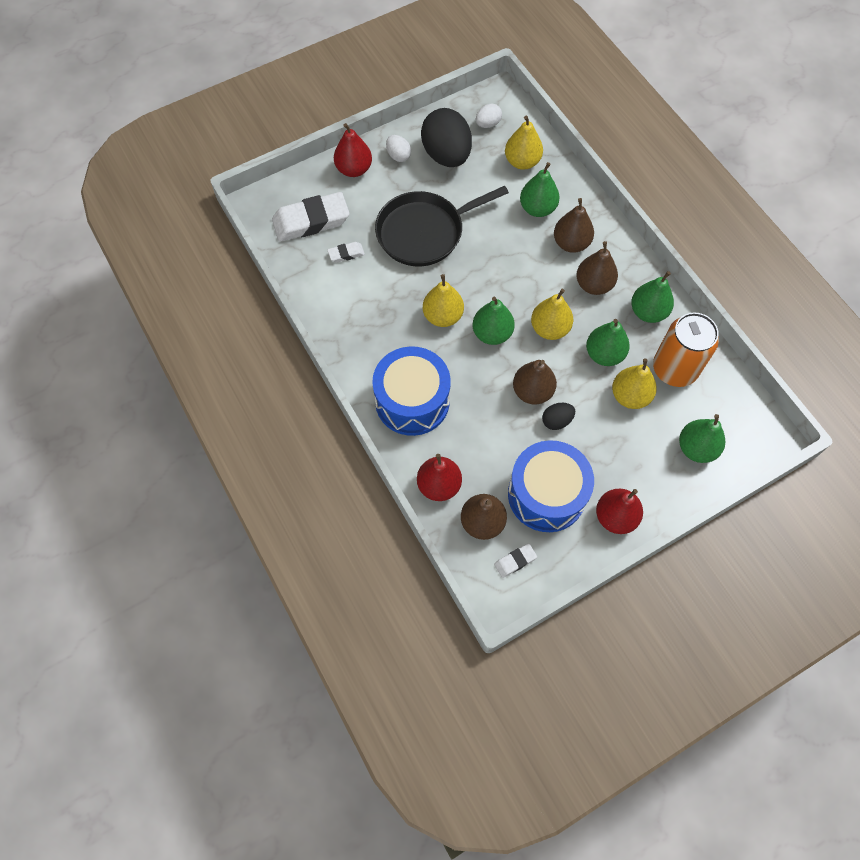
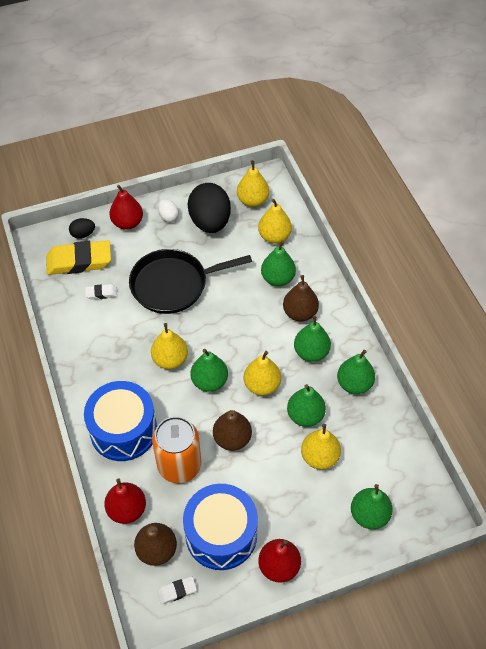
camera: 10 degrees right, 10 degrees down
white eraser [272,192,349,242] -> yellow eraser [46,240,111,275]
white egg [476,103,502,128] -> yellow pear [237,160,269,207]
black egg [542,403,575,430] -> black egg moved to [69,218,95,239]
brown pear [576,241,618,295] -> green pear [294,315,331,362]
orange can [653,313,719,387] -> orange can moved to [152,416,201,483]

